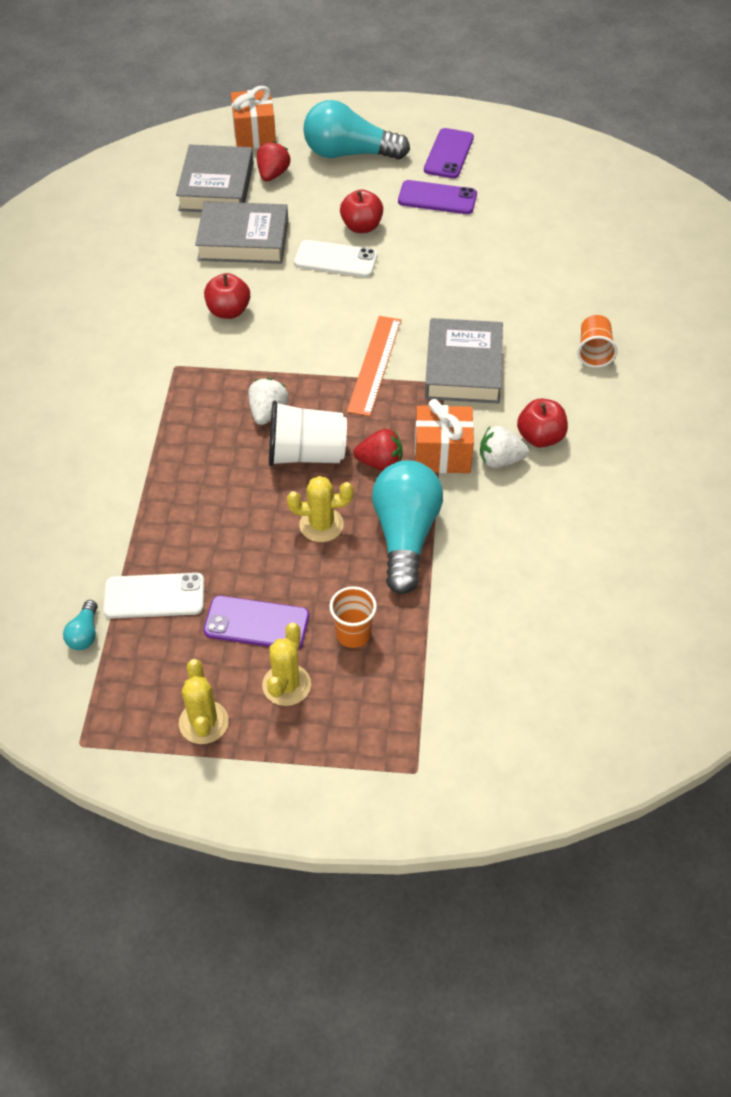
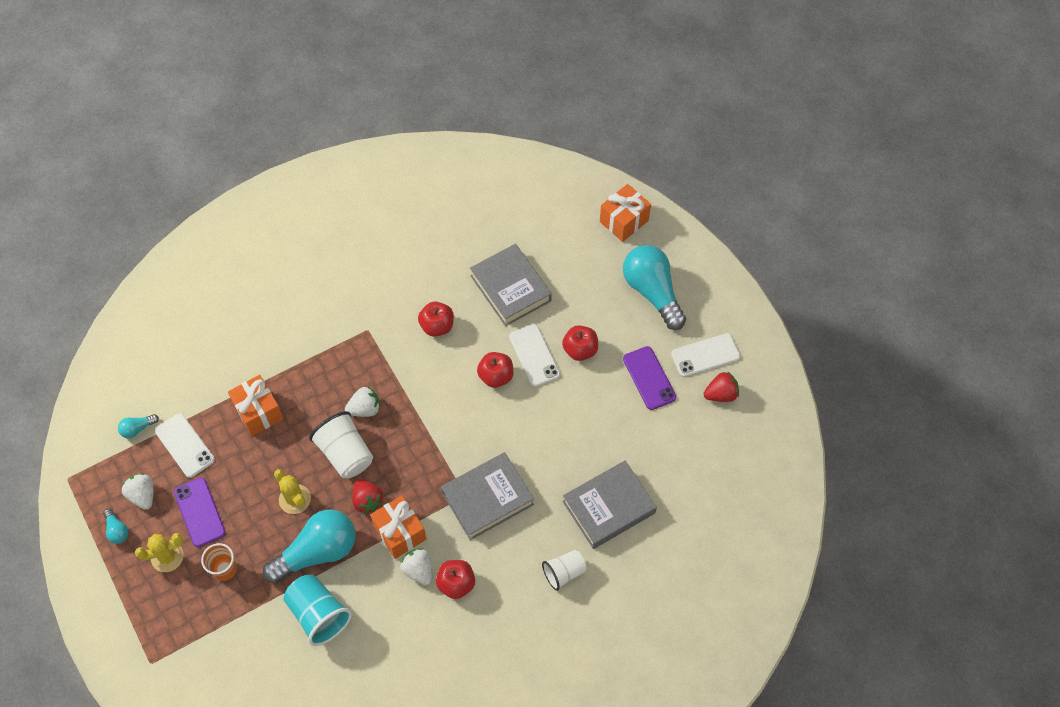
camera: 55 degrees right, 10 degrees up
grey book [176,144,253,212] -> grey book moved to [563,460,657,549]
yellow cactus [179,659,229,744] -> turquoise light bulb [103,509,129,544]
red strawberry [257,141,290,182] -> red strawberry moved to [704,371,739,402]
orange ruler [347,316,401,416] -> none
purple phone [424,128,474,179] -> white phone [671,333,740,377]
orange cup [577,315,617,368] -> white cup [542,550,586,591]
none -> white strawberry [121,473,153,510]
none -> orange gift [228,375,284,436]
none -> turquoise cup [284,575,352,646]
none -> red apple [477,352,513,388]

